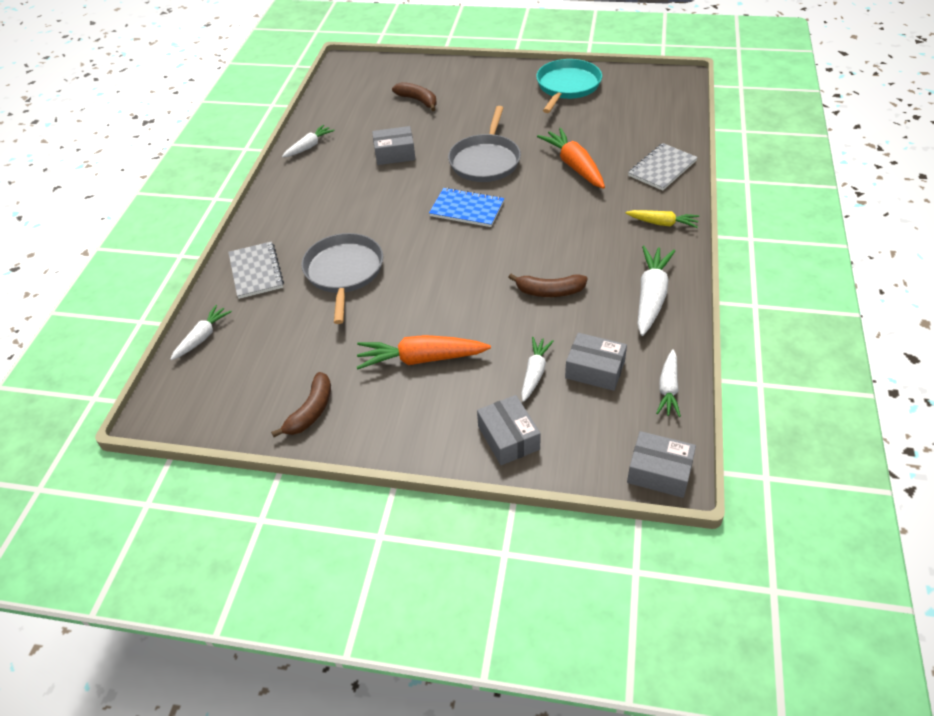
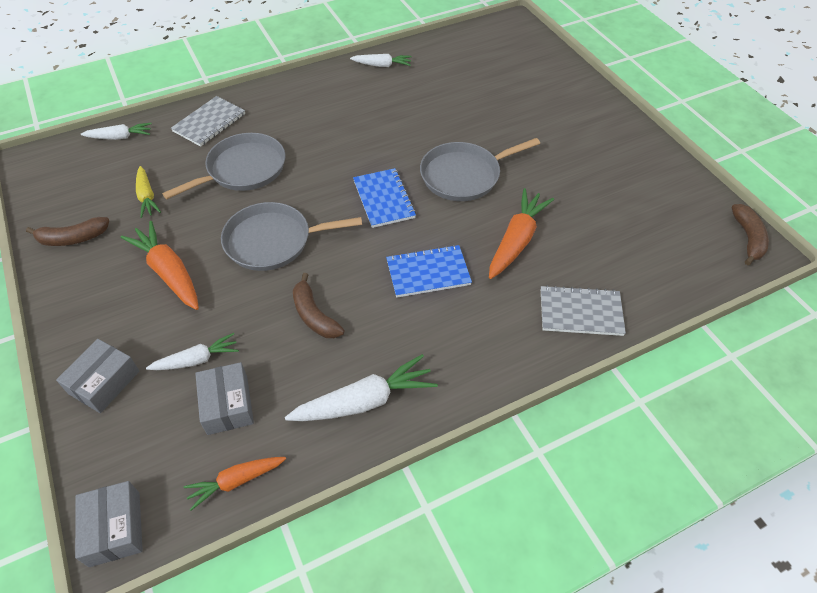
camera: 50 degrees right, 5 degrees up
grey box [372,126,415,165] -> none
brown banana [392,82,437,111] -> brown banana moved to [731,204,769,265]
turquoise pan [536,59,602,113] -> none
yellow carrot [626,210,699,228] -> yellow carrot moved to [136,166,161,218]
white carrot [656,349,681,417] -> orange carrot [184,457,286,511]
none -> grey pan [221,202,362,271]
none -> blue notebook [386,245,472,298]

